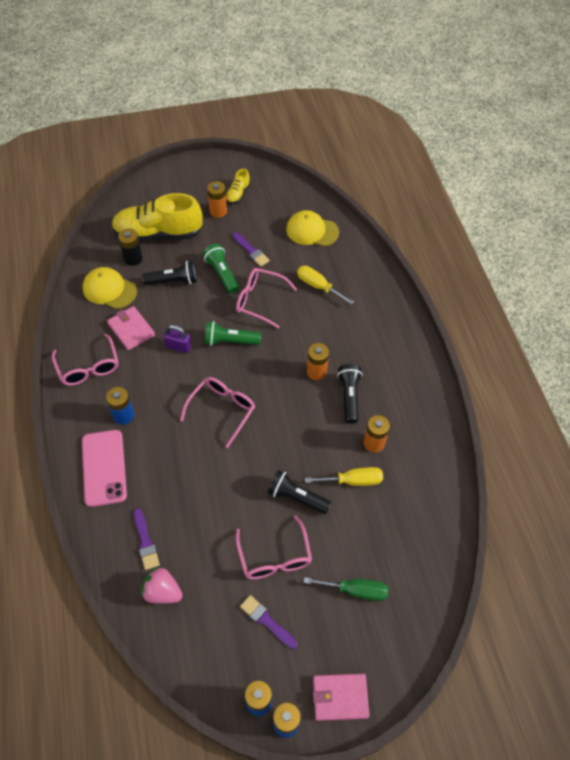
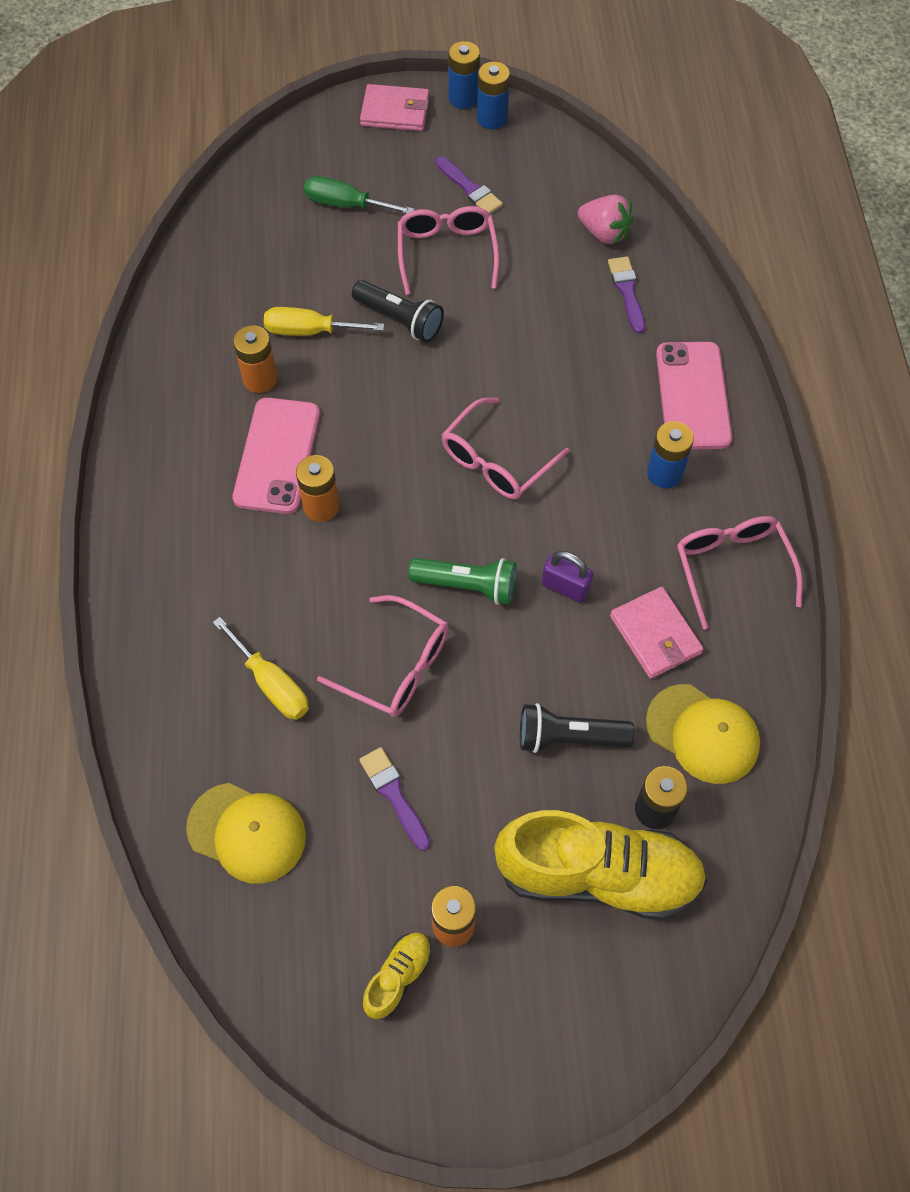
camera: 170 degrees left, 5 degrees up
green flashlight [202,244,239,294] -> none
black flashlight [337,364,363,424] -> pink phone [233,397,320,514]

